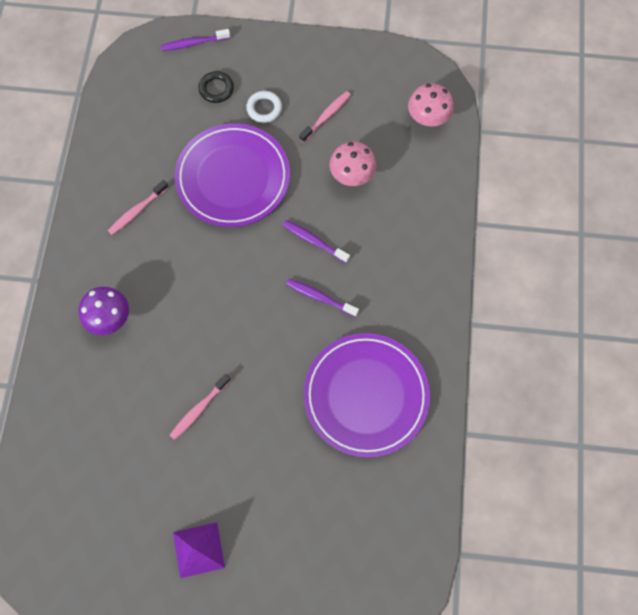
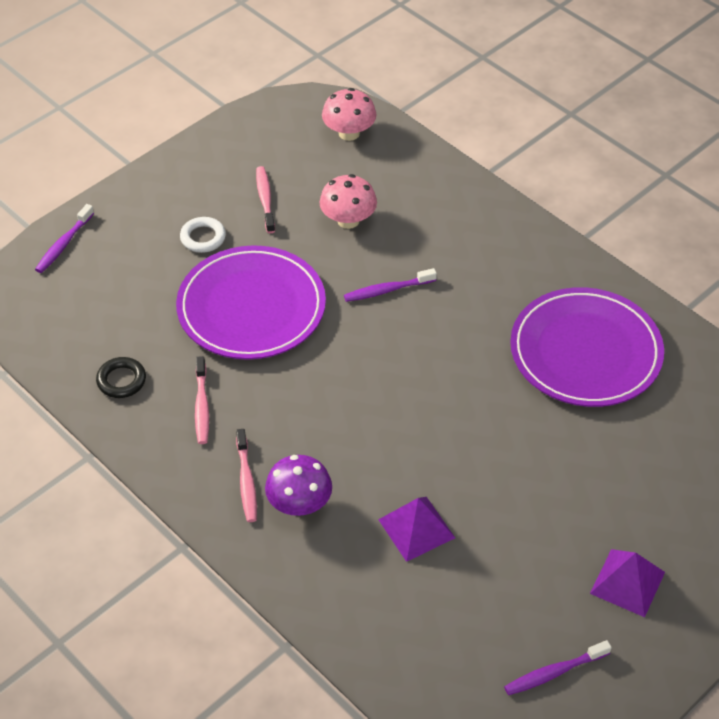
camera: 50 degrees left, 20 degrees down
pink toothbrush [170,374,231,440] -> pink toothbrush moved to [236,429,257,522]
black ring [198,71,234,103] -> black ring moved to [96,357,146,398]
purple toothbrush [286,279,359,317] -> purple toothbrush moved to [504,640,612,695]
none -> purple pyramid [378,497,455,562]

